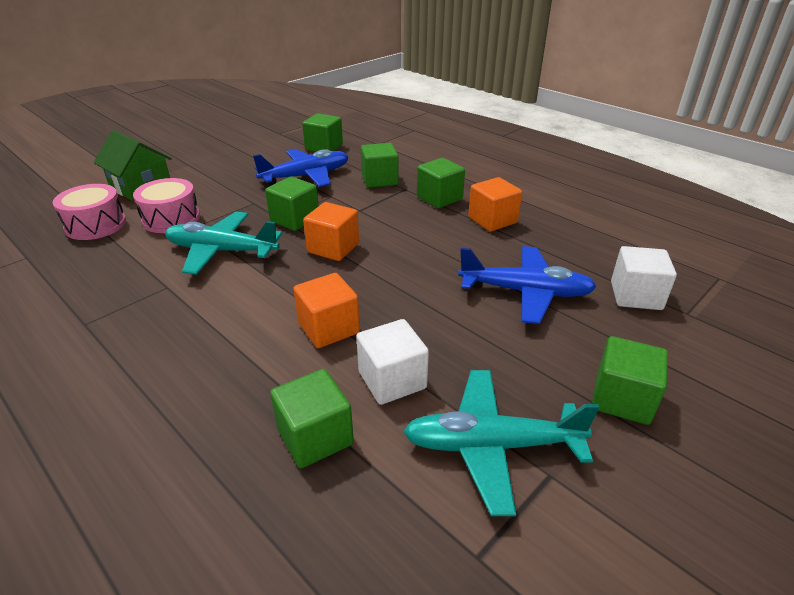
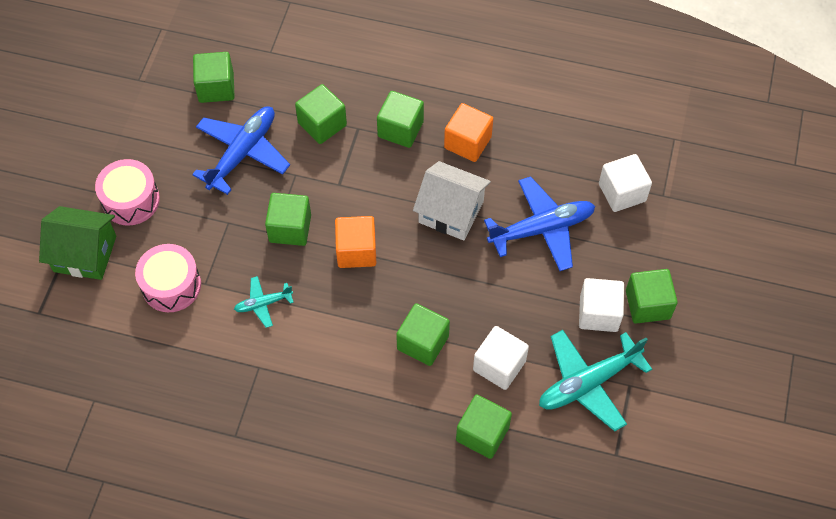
camera: 30 degrees left, 25 degrees up
pink drum [53,184,126,240] -> pink drum moved to [95,159,160,226]
turquoise plane [165,212,282,275] -> turquoise plane [234,276,294,328], size x0.51
orange cube [294,273,360,348] -> green cube [396,303,450,366]
none -> white house [413,161,491,240]
none -> white cube [579,278,624,332]

